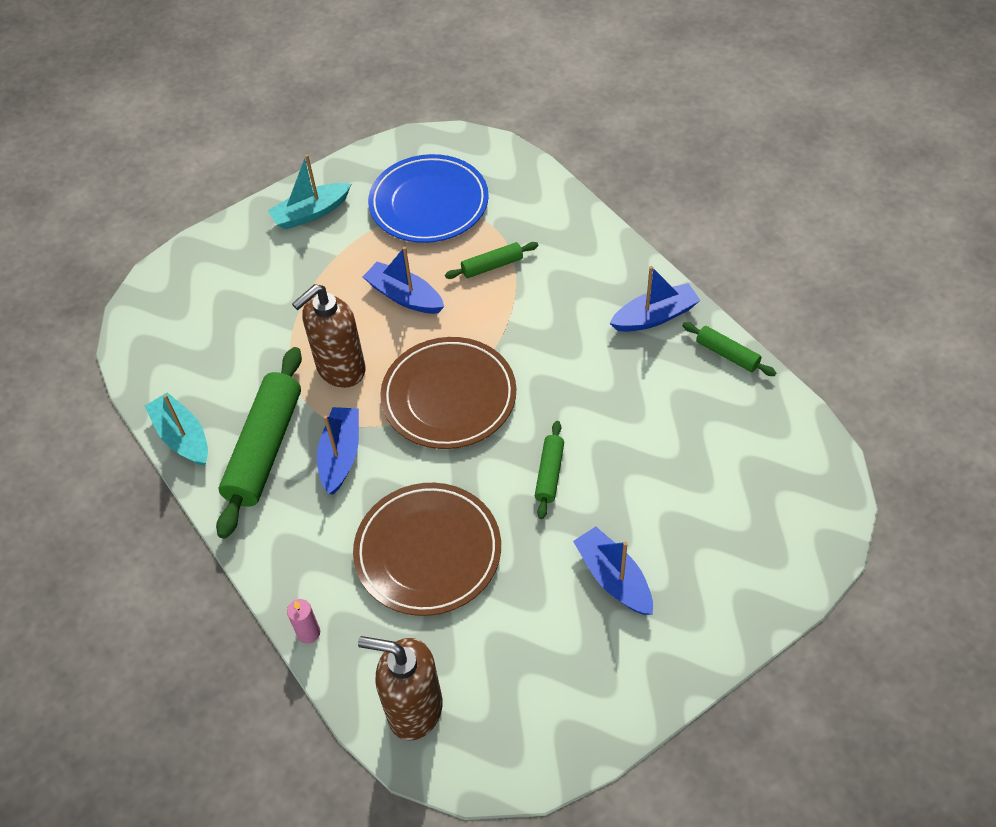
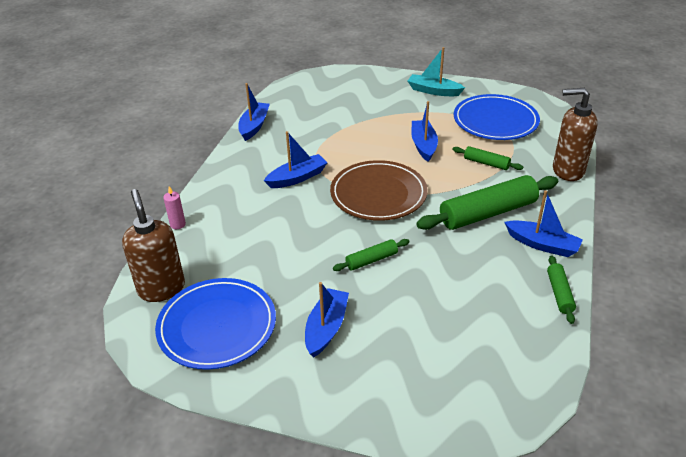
camera: 50 degrees right, 15 degrees down
turquoise boat [145,392,208,466] -> blue boat [238,83,270,141]
green rolling pin [216,347,302,539] -> green rolling pin moved to [416,175,558,230]
brown soap dispenser [292,284,366,388] -> brown soap dispenser moved to [553,88,598,181]
brown plate [353,483,501,616] -> none
none -> blue plate [155,278,276,370]

